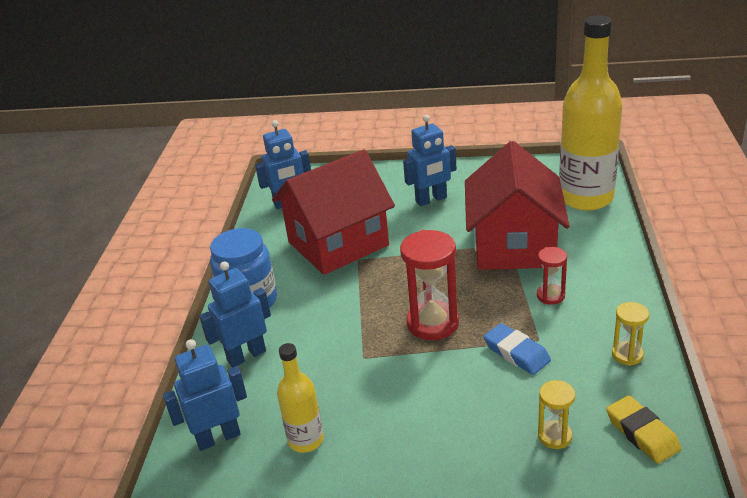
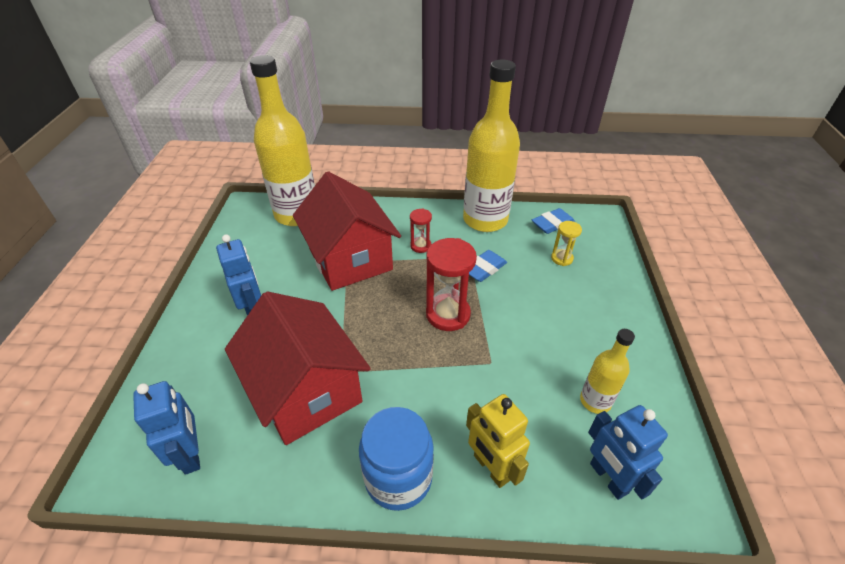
camera: 95 degrees left, 10 degrees up
blue robot [199,261,271,367] -> yellow robot [466,394,530,488]
red house [465,141,570,270] -> red house turned 60 degrees clockwise [293,171,401,291]
yellow eraser [606,396,681,464] -> blue eraser [532,208,575,234]
yellow hourglass [612,302,649,366] -> yellow bottle [463,60,520,232]

